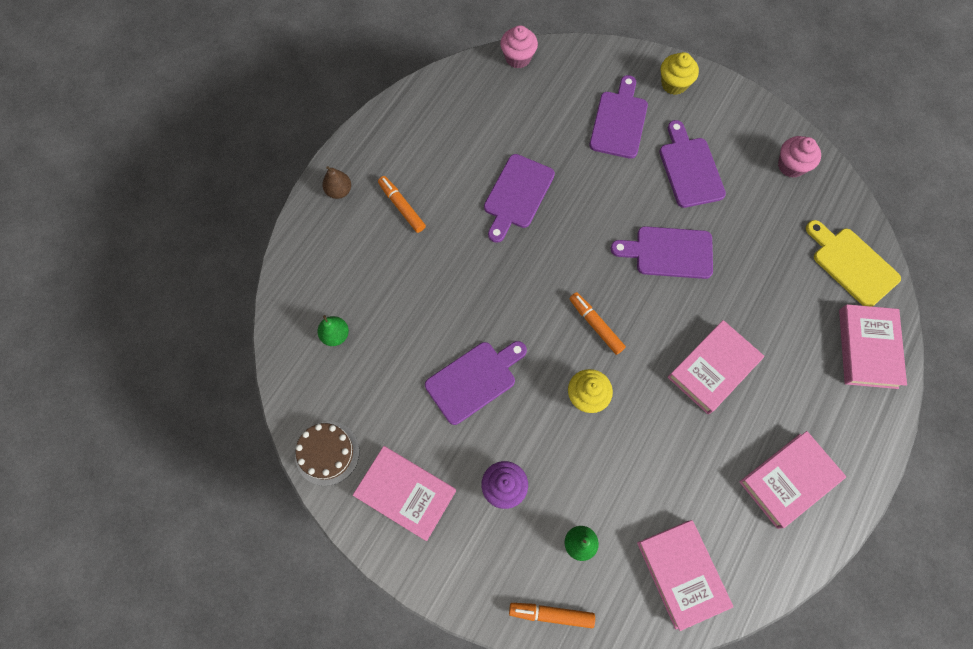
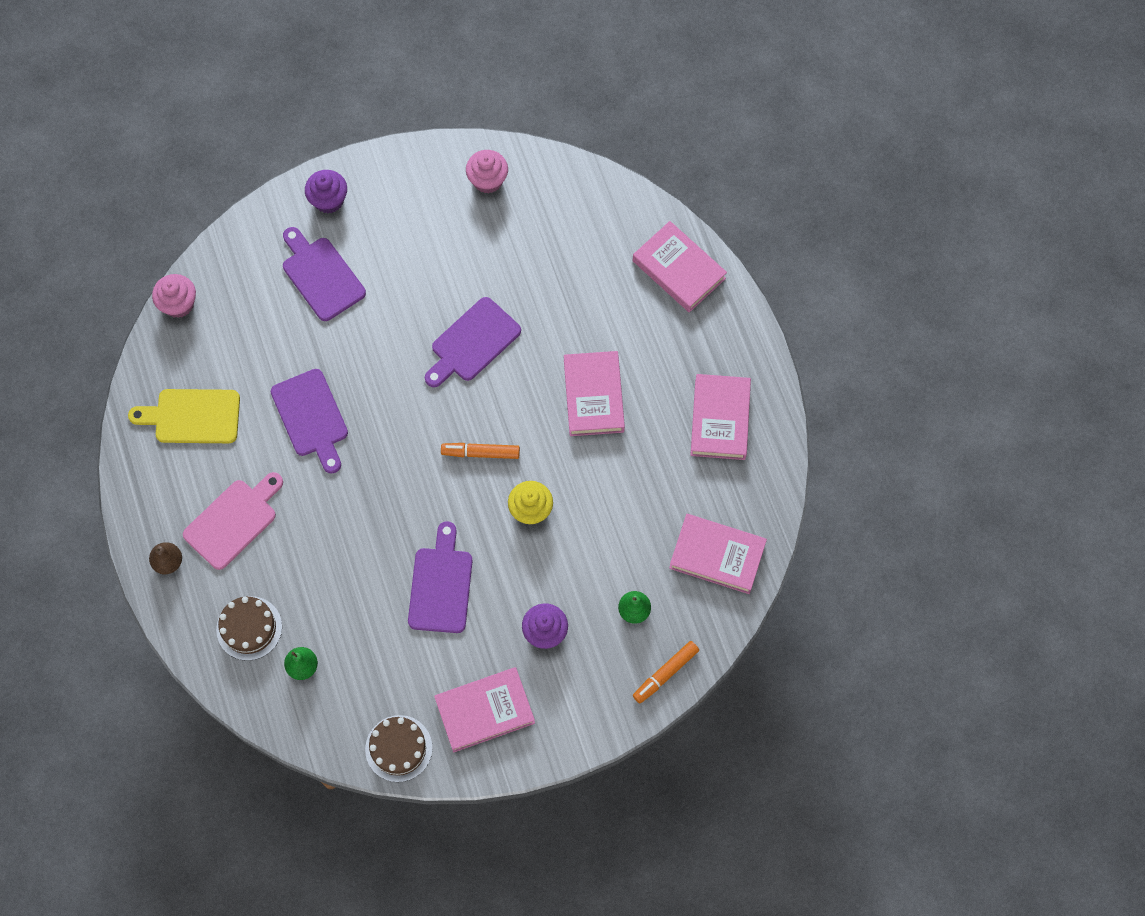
camera: 50 degrees left, 0 degrees up
orange marker [378,176,426,233] -> pink cutting board [183,472,283,570]
purple cutting board [659,120,726,208] -> none
yellow cupcake [661,52,699,95] -> purple cupcake [305,170,347,213]
yellow cutting board [806,220,901,307] -> yellow cutting board moved to [128,389,240,443]
none -> brown cake [216,596,282,661]

